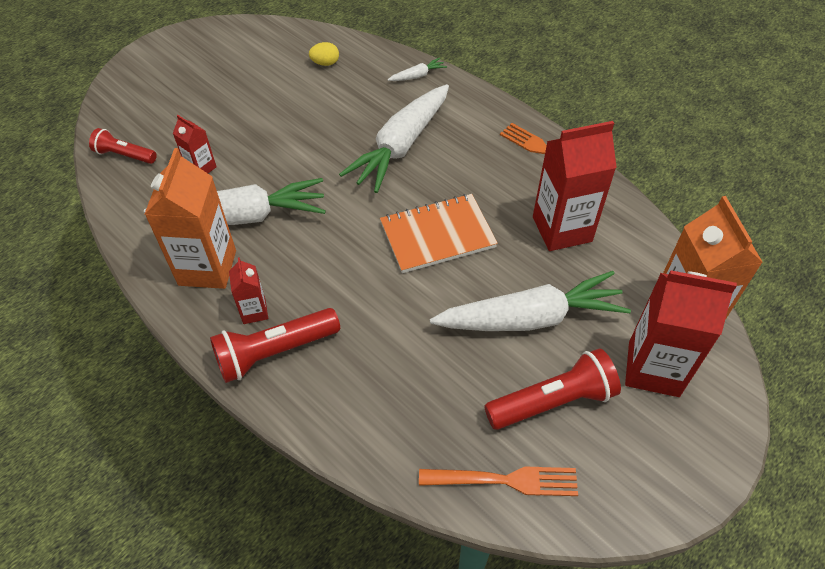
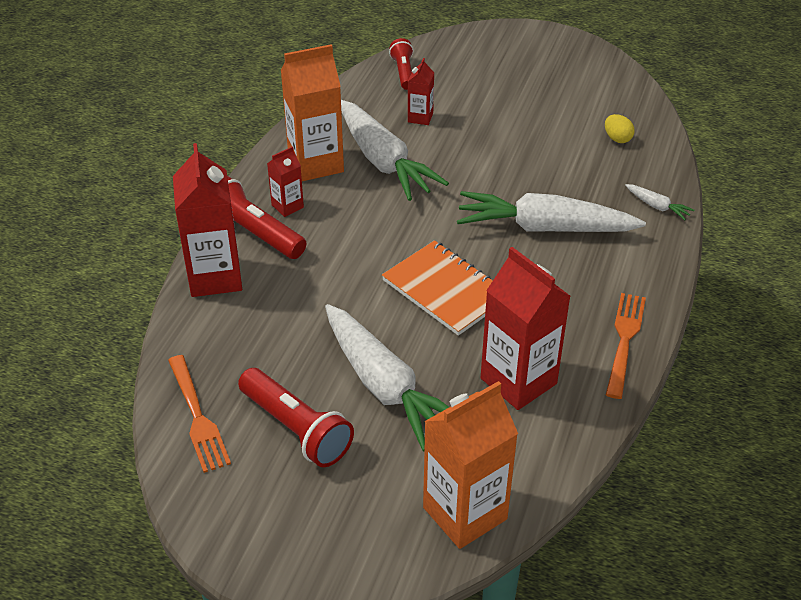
camera: 65 degrees right, 10 degrees down
red carton [625,270,737,397] -> red carton moved to [173,143,242,297]

